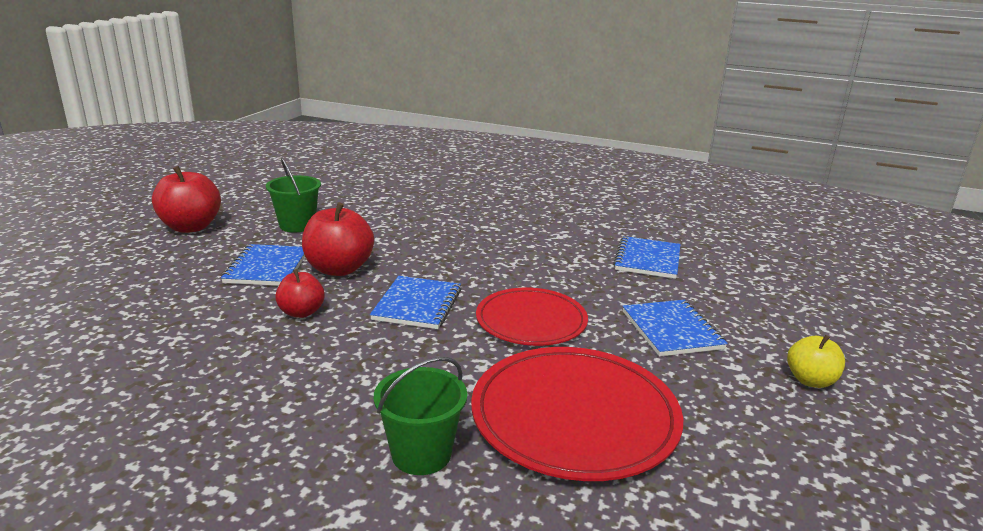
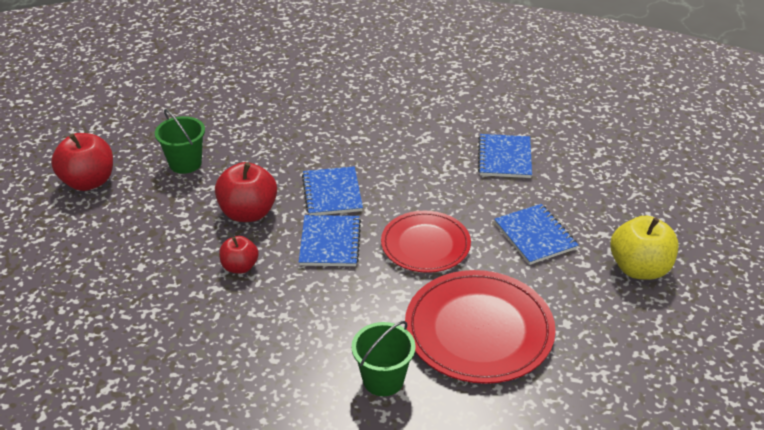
camera: 10 degrees left, 15 degrees up
blue notebook [221,244,305,286] -> blue notebook moved to [302,166,363,215]
yellow apple [787,335,845,388] -> yellow apple [610,216,678,280], size x1.68

